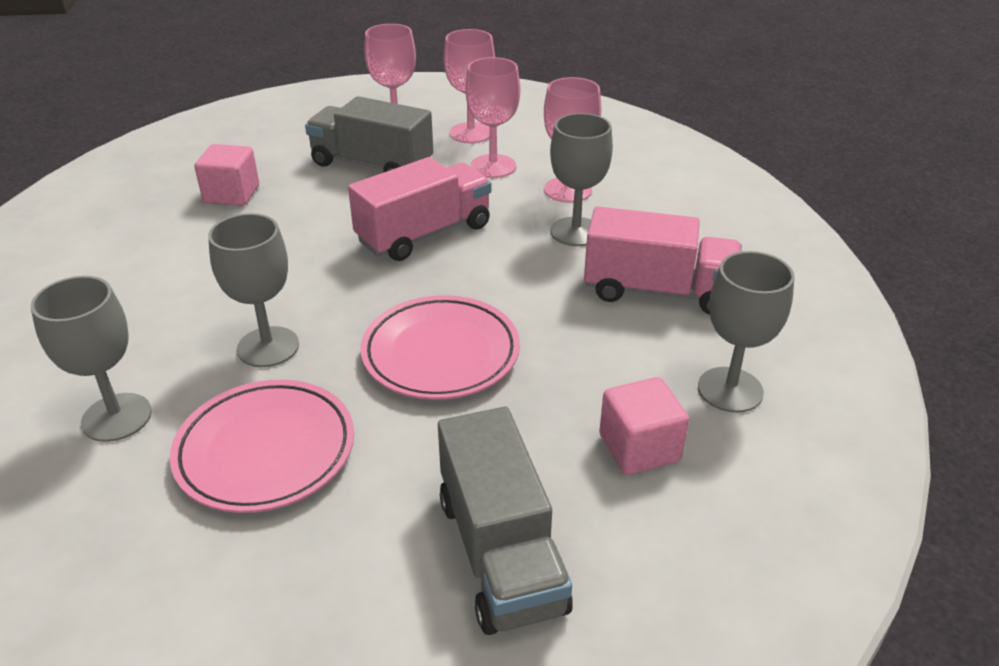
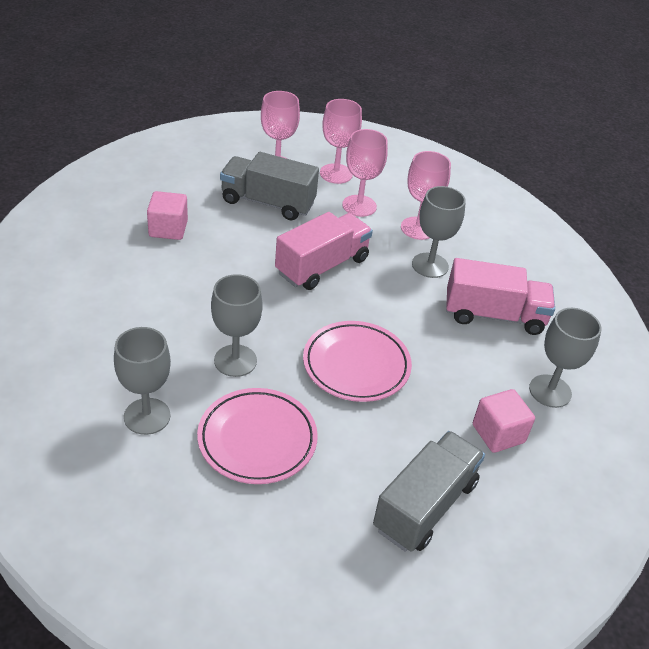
camera: 10 degrees left, 5 degrees up
grey truck [438,407,573,635] -> grey truck turned 120 degrees counterclockwise [373,431,485,552]

